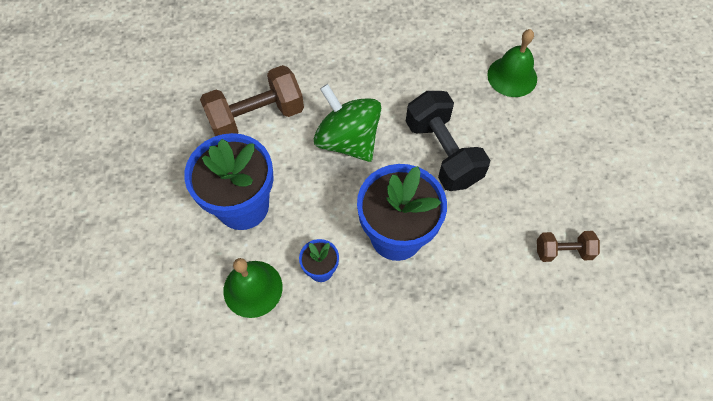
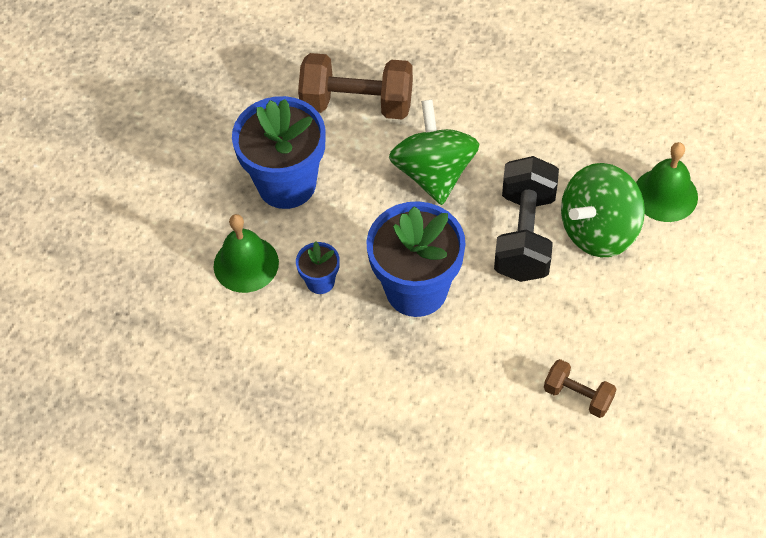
camera: 35 degrees right, 5 degrees down
none -> green spinning top [561,163,645,257]

